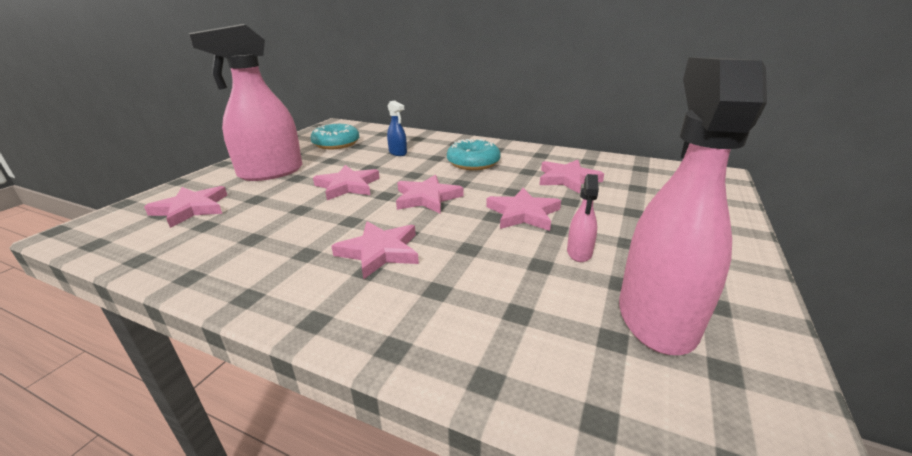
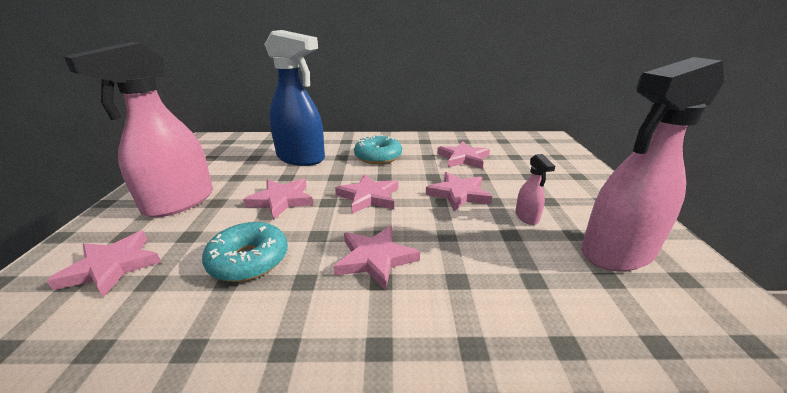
camera: 25 degrees left, 0 degrees up
turquoise donut [310,124,359,149] -> turquoise donut moved to [202,222,288,282]
blue spray bottle [387,100,407,156] -> blue spray bottle [264,30,325,166], size x2.37
pink spray bottle [619,57,767,355] -> pink spray bottle turned 105 degrees counterclockwise [581,57,724,271]

